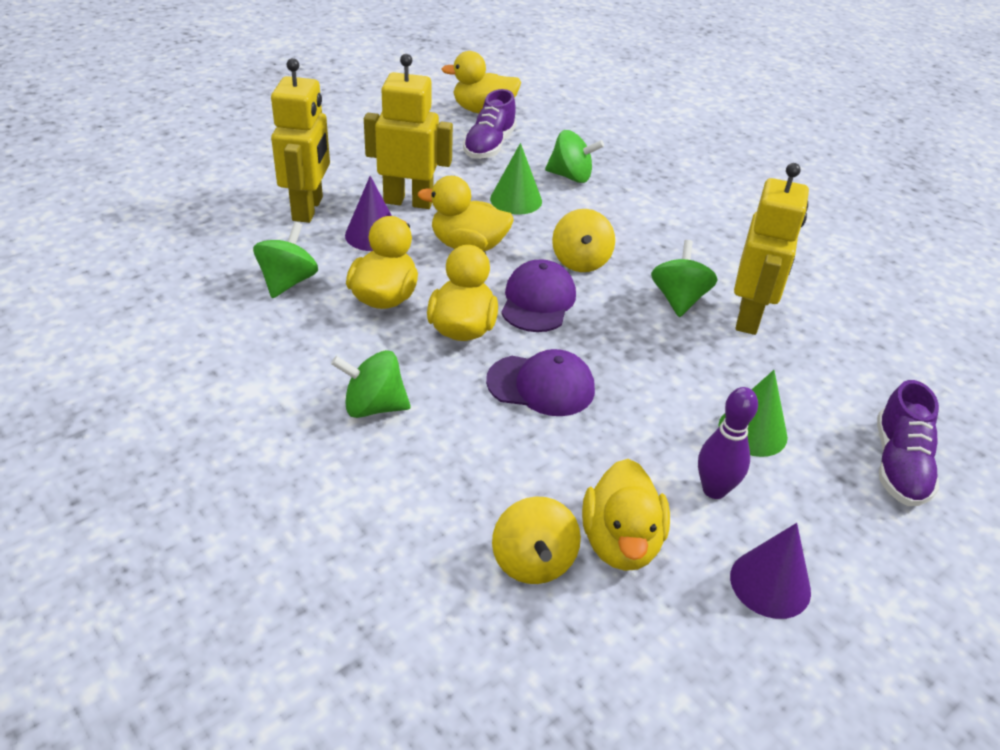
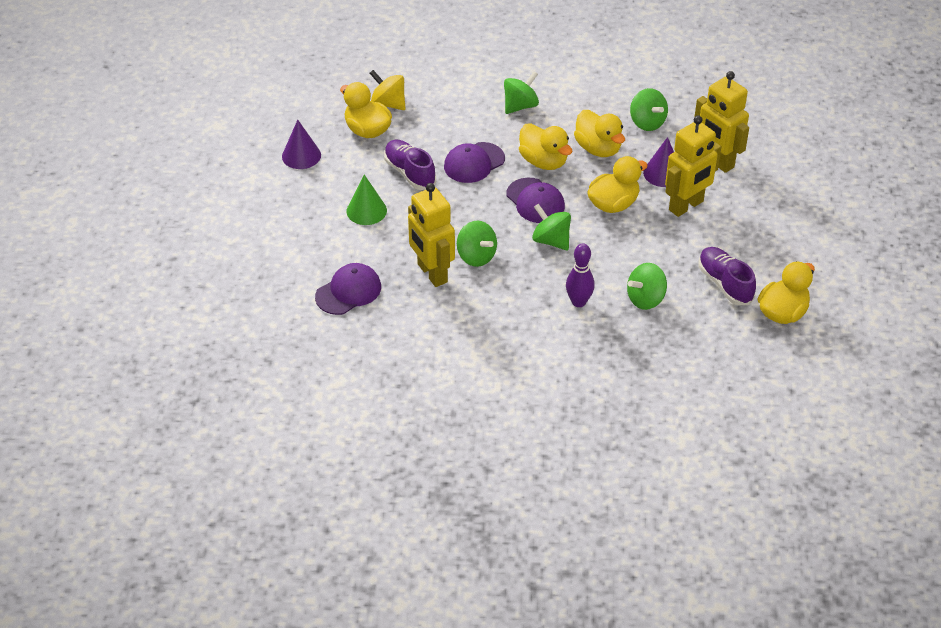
camera: 135 degrees right, 5 degrees up
green cone [490,143,542,215] -> none
yellow spinning top [552,209,615,272] -> green spinning top [532,204,571,251]
purple bowling pin [698,387,758,499] -> purple bowling pin moved to [566,243,595,307]
purple shoe [877,380,939,506] -> purple shoe moved to [384,140,436,190]
none -> purple cap [315,263,381,315]

